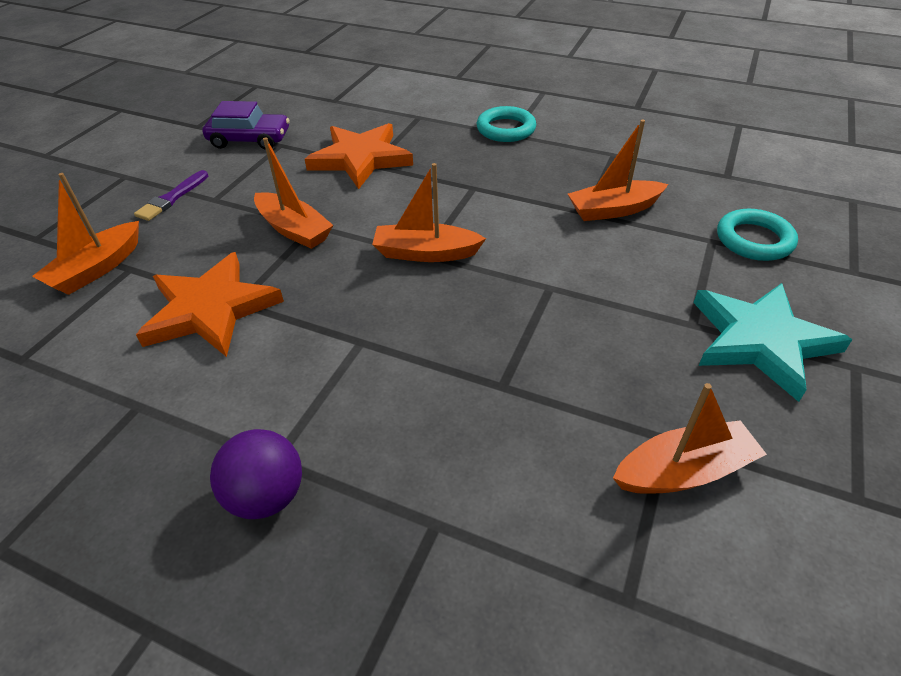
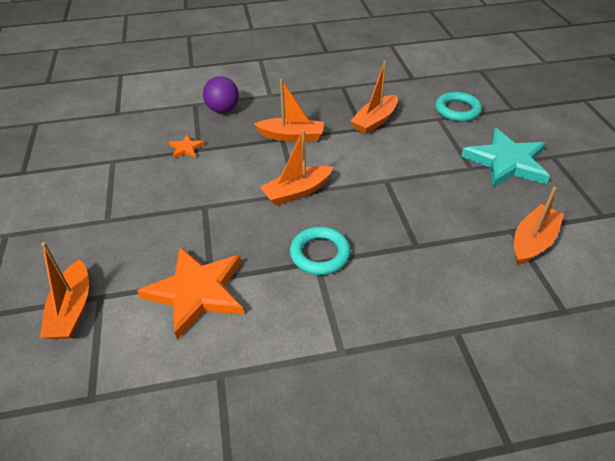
camera: 35 degrees left, 0 degrees up
purple brush [134,170,208,221] -> none
purple car [202,101,290,150] -> none
purple ball [210,429,302,519] -> purple ball moved to [203,76,239,113]
orange boat [254,137,333,249] -> orange boat moved to [254,79,324,142]
orange star [305,123,413,189] -> orange star [169,134,205,158], size x0.43
turquoise ring [477,106,536,142] -> turquoise ring moved to [290,227,351,275]

